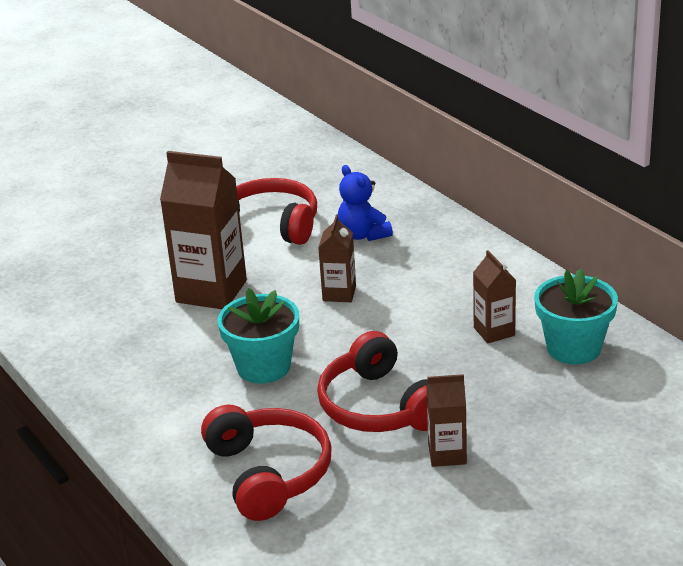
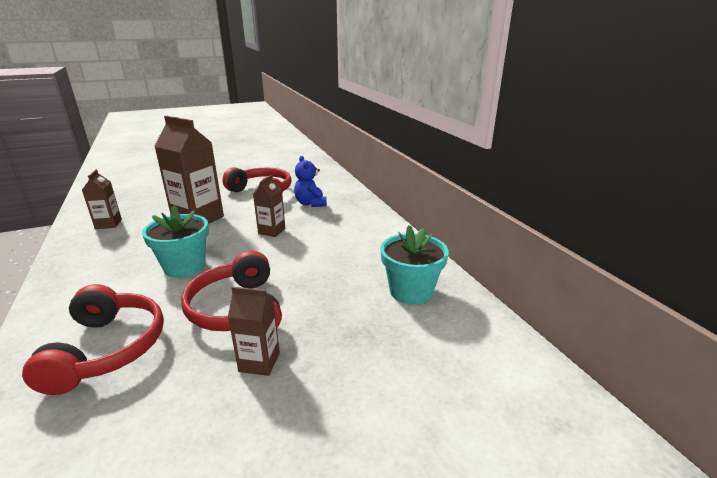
camera: 10 degrees right, 5 degrees down
brown carton [473,250,516,343] -> brown carton moved to [82,169,122,229]

